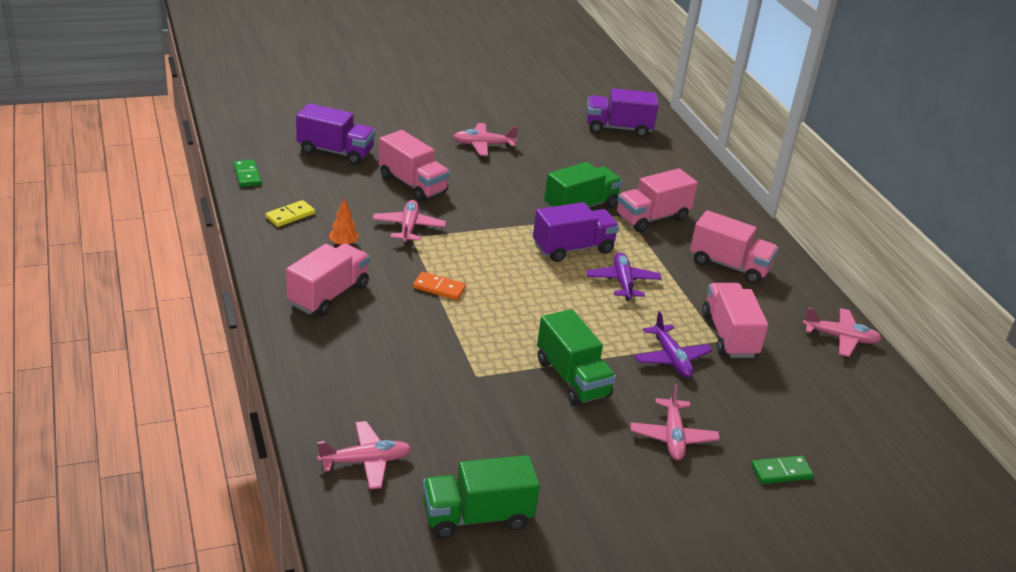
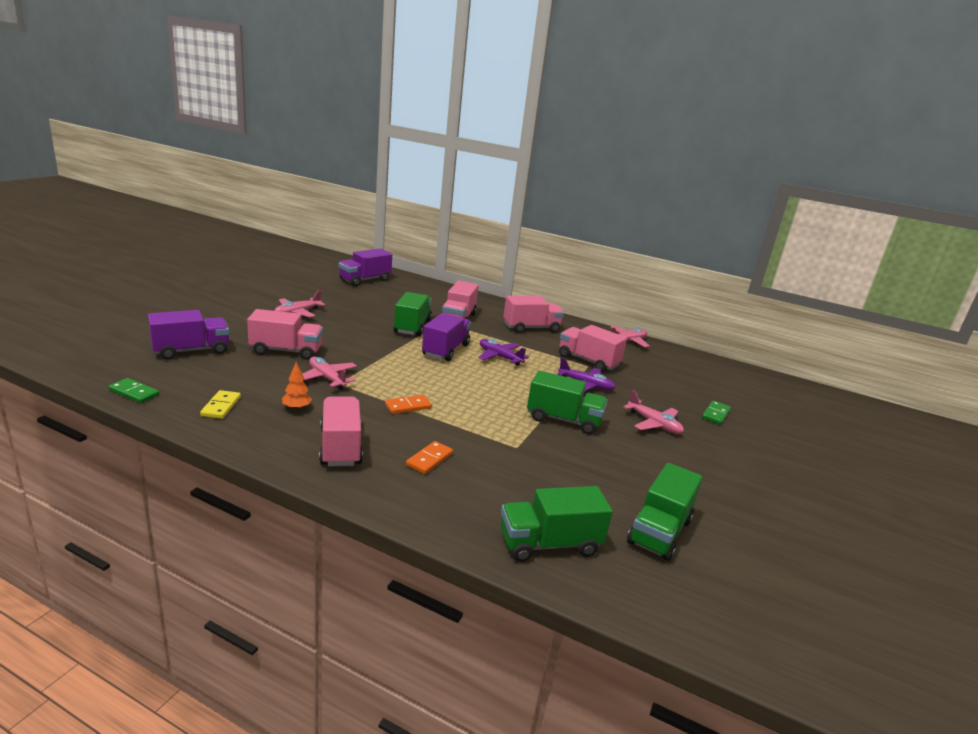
camera: 45 degrees left, 10 degrees down
pink plane [317,421,412,490] -> green truck [501,486,613,562]
none -> orange domino [406,441,453,474]

